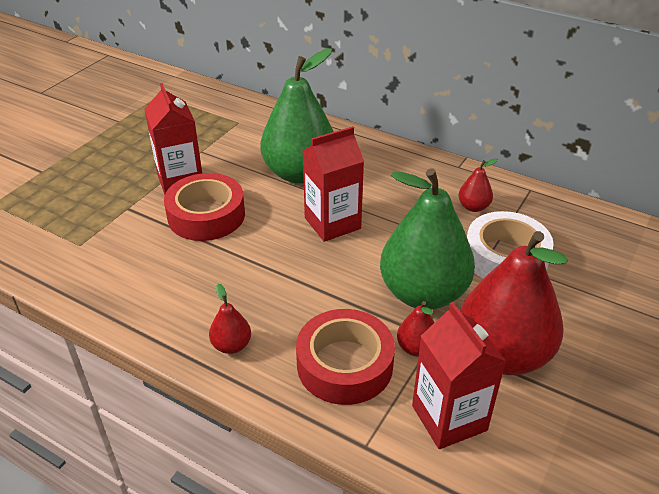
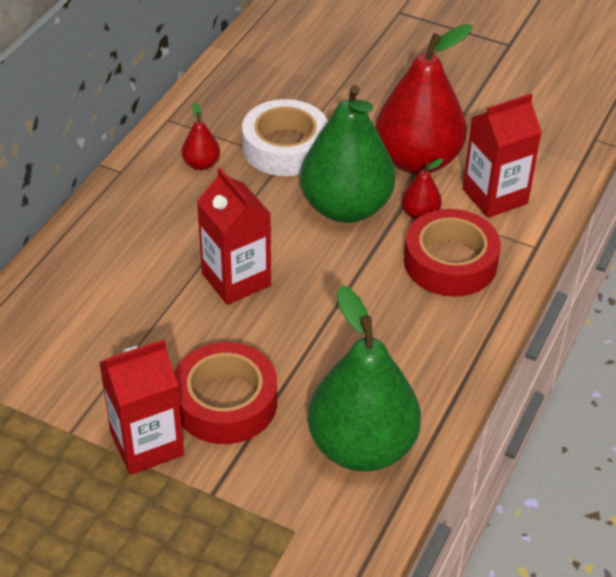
camera: 95 degrees left, 5 degrees up
red pear [209,284,251,354] -> none
green pear [260,48,334,183] -> green pear moved to [308,286,421,472]

